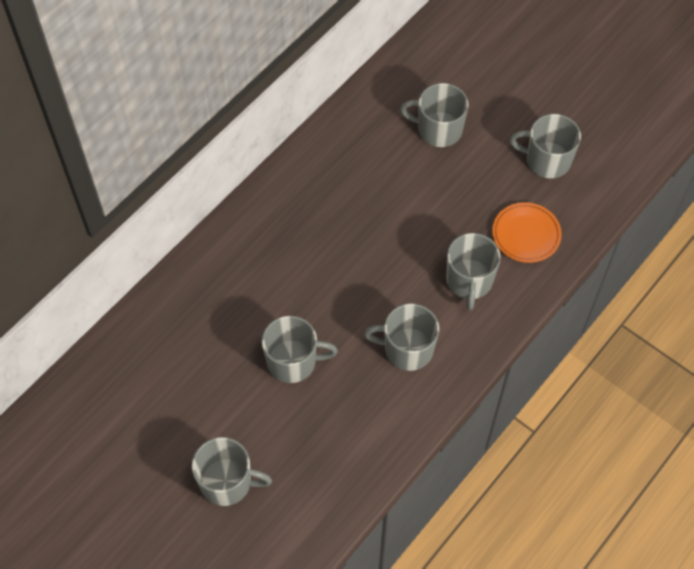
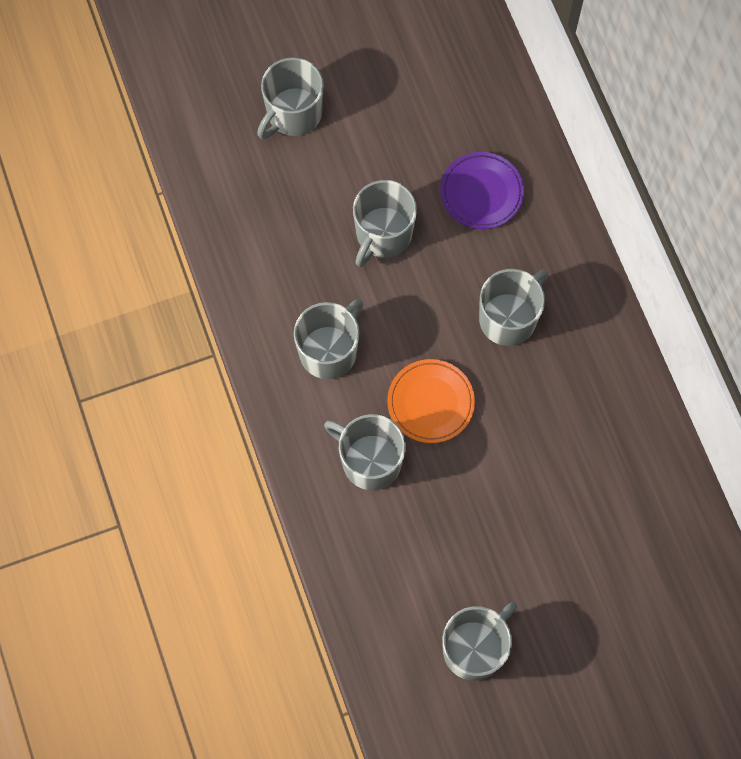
camera: 120 degrees right, 10 degrees up
grey mug [400,83,468,147] -> grey mug moved to [479,269,549,346]
orange plate [492,202,562,263] -> orange plate moved to [387,359,475,443]
none -> purple plate [440,152,524,229]

